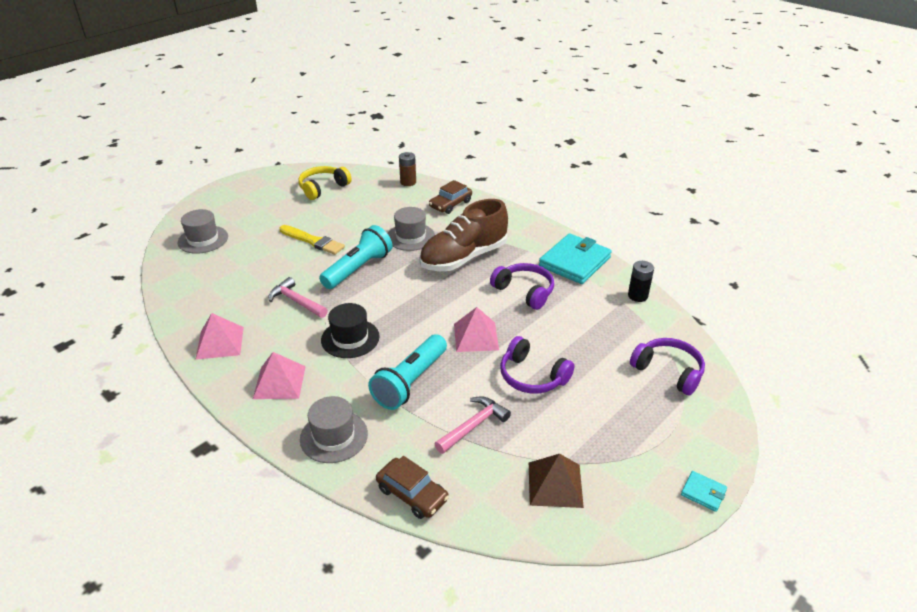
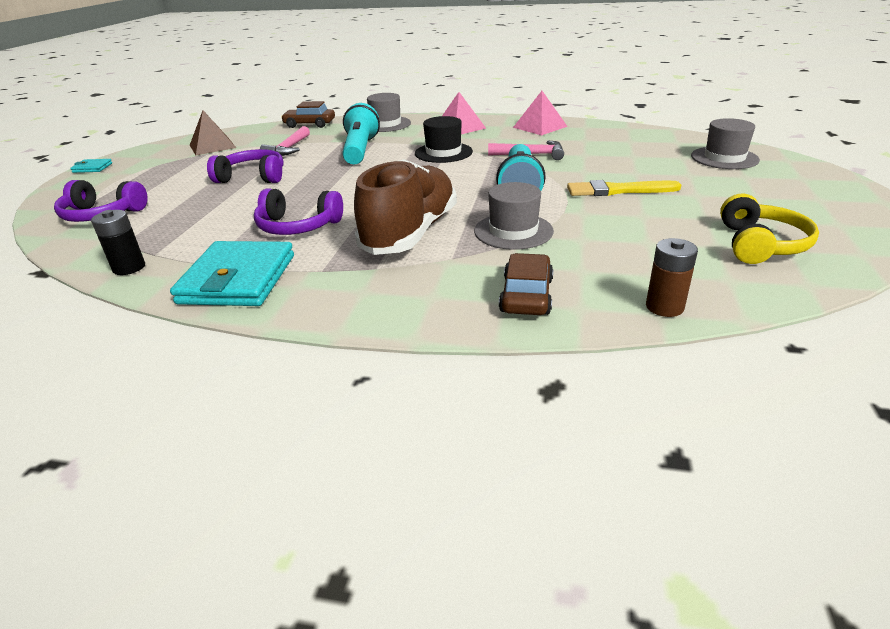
camera: 150 degrees right, 5 degrees down
pink pyramid [454,307,499,352] -> none

